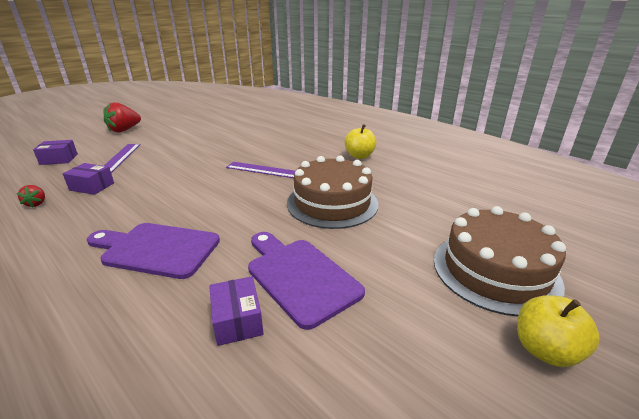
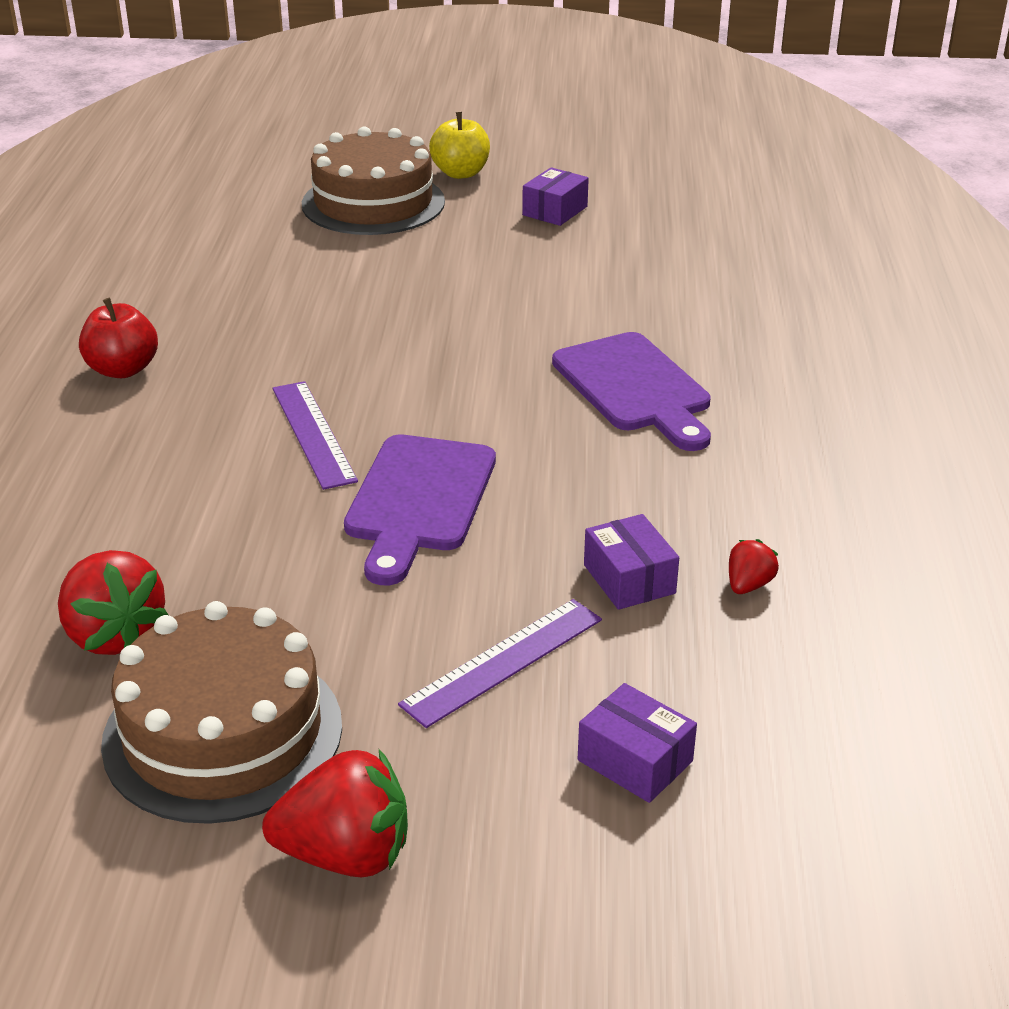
camera: 130 degrees left, 5 degrees up
purple box [209,276,264,346] -> purple box moved to [522,167,589,226]
purple cutting board [248,232,365,330] -> purple cutting board moved to [344,434,496,585]
brown cake [287,155,378,229] -> brown cake moved to [101,601,342,824]
yellow apple [344,124,377,159] -> red apple [79,298,158,378]
none -> red strawberry [58,550,168,655]

